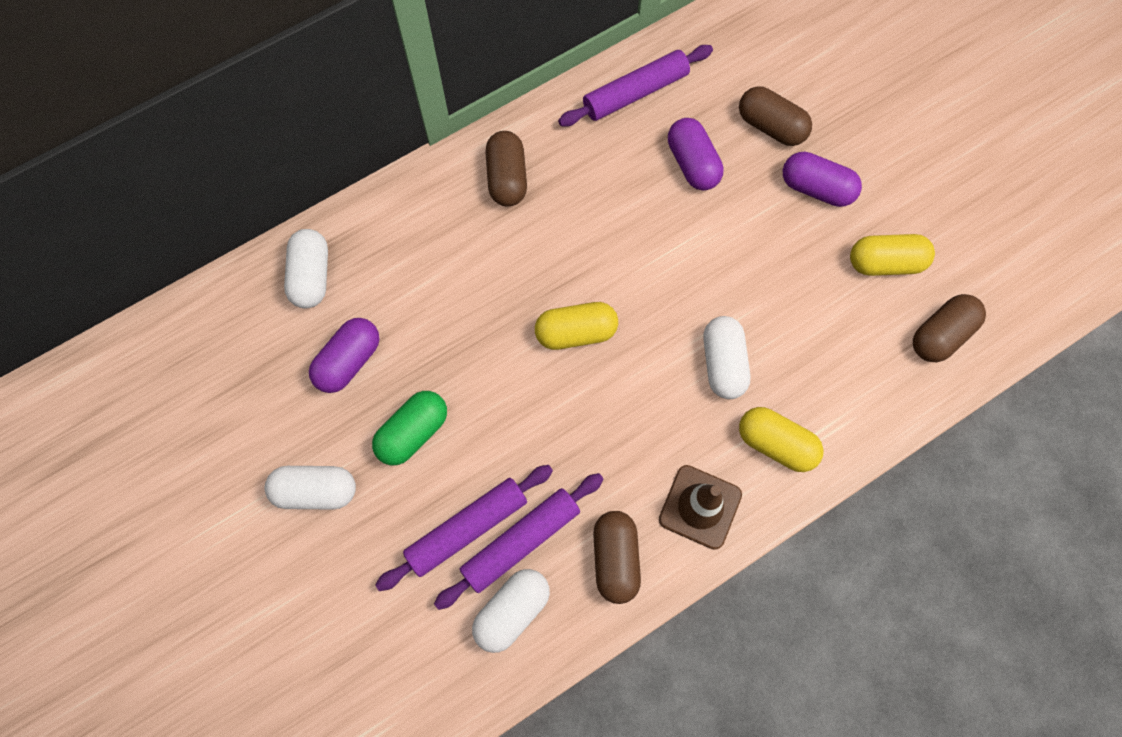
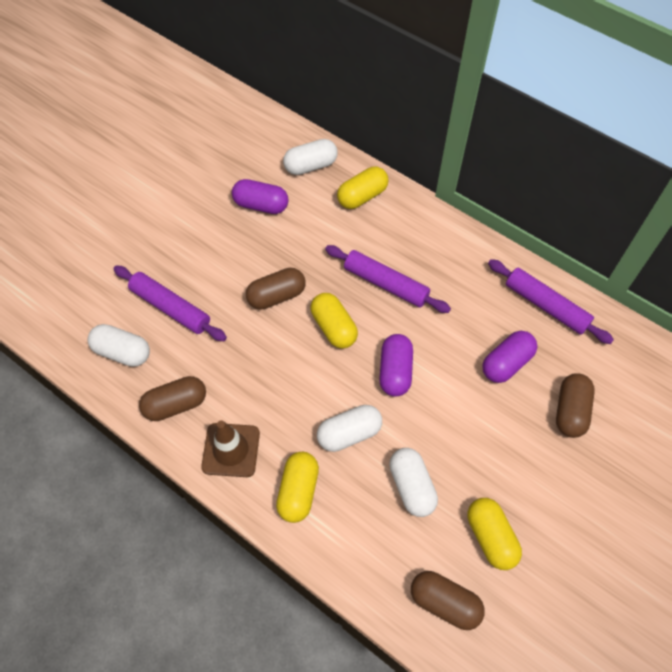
camera: 70 degrees right, 10 degrees down
white capsule [265,466,356,510] -> white capsule moved to [389,448,438,517]
green capsule [372,391,447,465] -> none
purple rolling pin [434,473,603,610] -> purple rolling pin moved to [325,245,451,313]
brown capsule [486,131,527,206] -> brown capsule moved to [246,268,306,310]
purple capsule [783,152,862,207] -> purple capsule moved to [379,334,413,397]
none -> yellow capsule [337,167,389,209]

